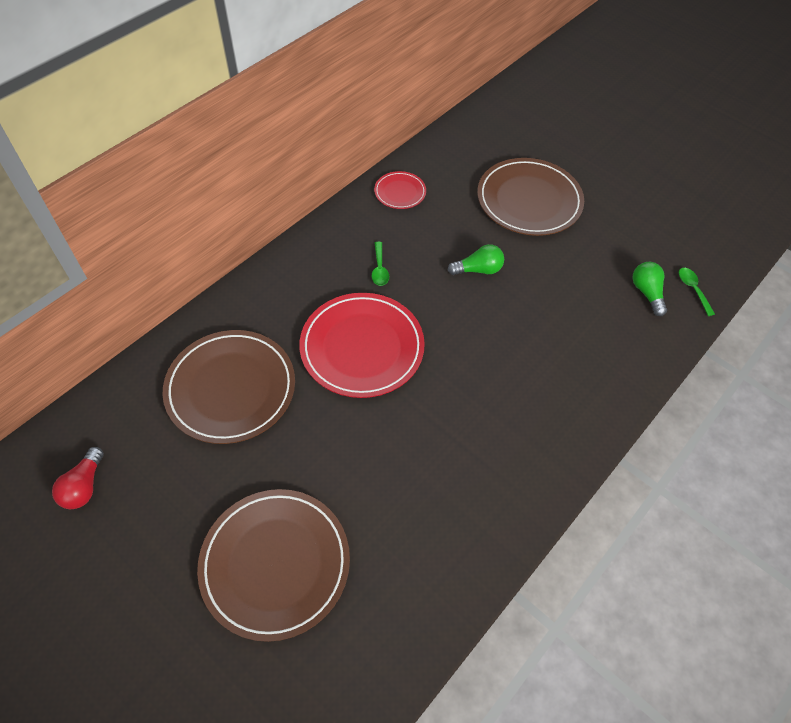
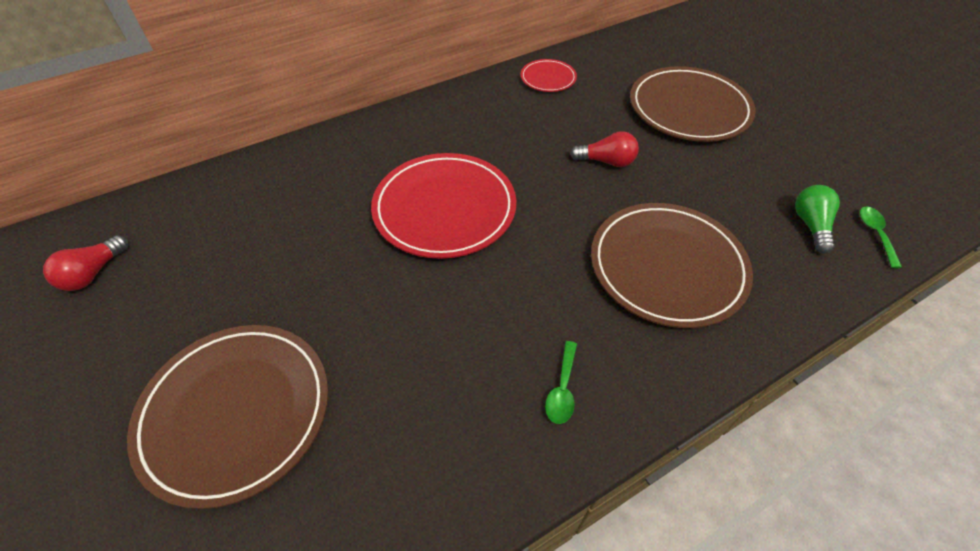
camera: 20 degrees right, 5 degrees down
brown plate [163,330,295,444] -> brown plate moved to [591,203,753,328]
green spoon [372,242,389,286] -> green spoon moved to [545,341,577,424]
green light bulb [448,244,504,275] -> red light bulb [570,131,639,167]

